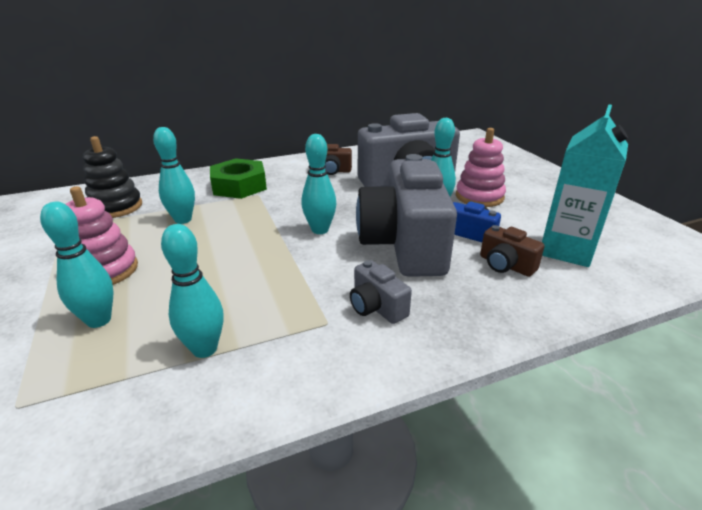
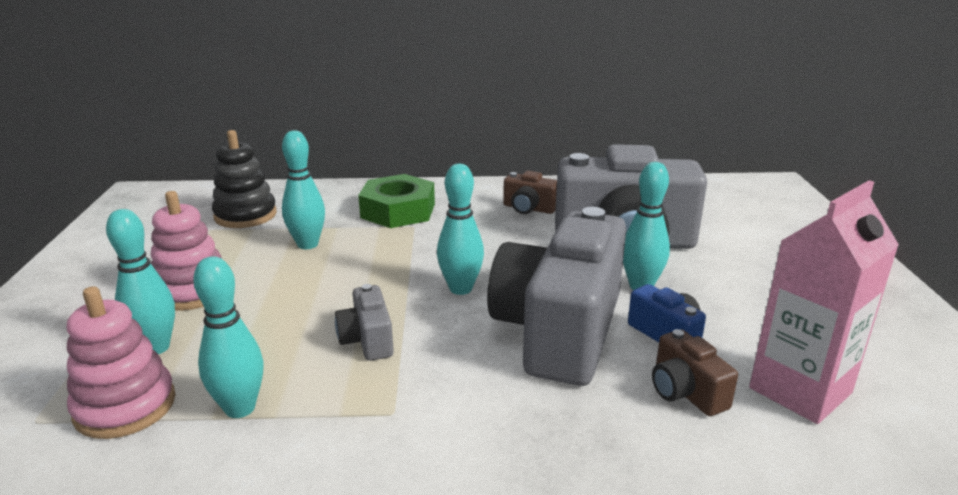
camera: 20 degrees right, 5 degrees down
grey camera [350,260,412,324] -> grey camera moved to [335,284,394,361]
pink stacking toy [456,128,506,207] -> pink stacking toy moved to [67,286,176,439]
turquoise carton [542,104,628,267] -> pink carton [749,180,899,424]

